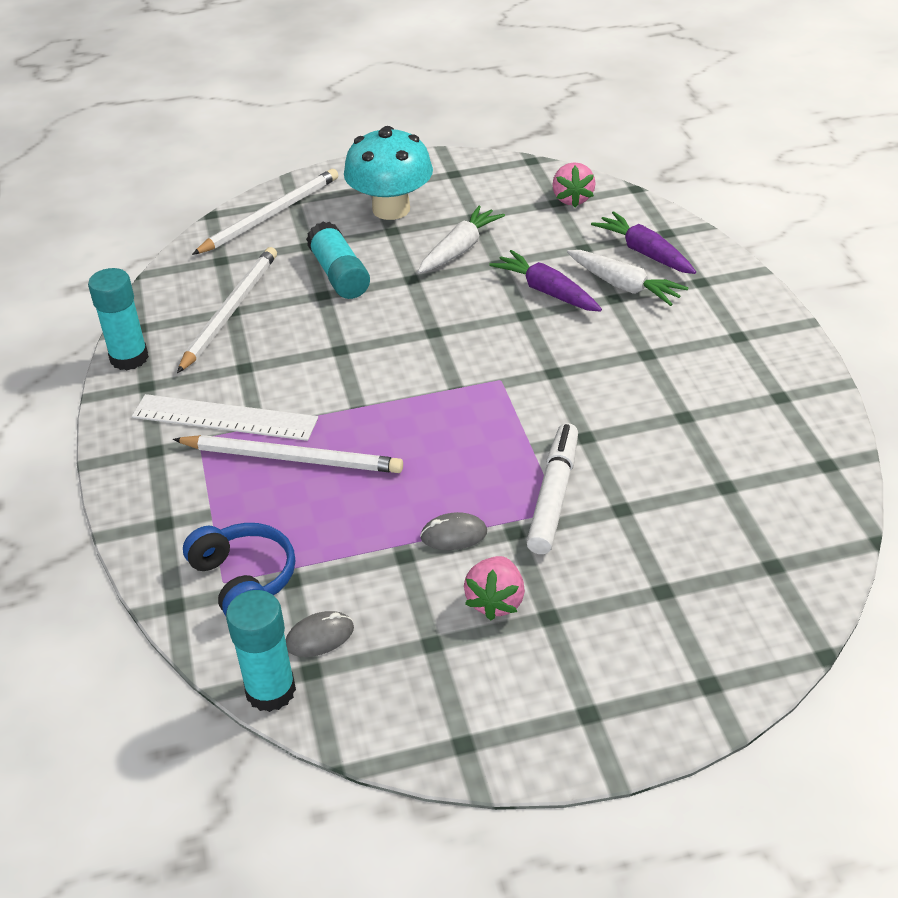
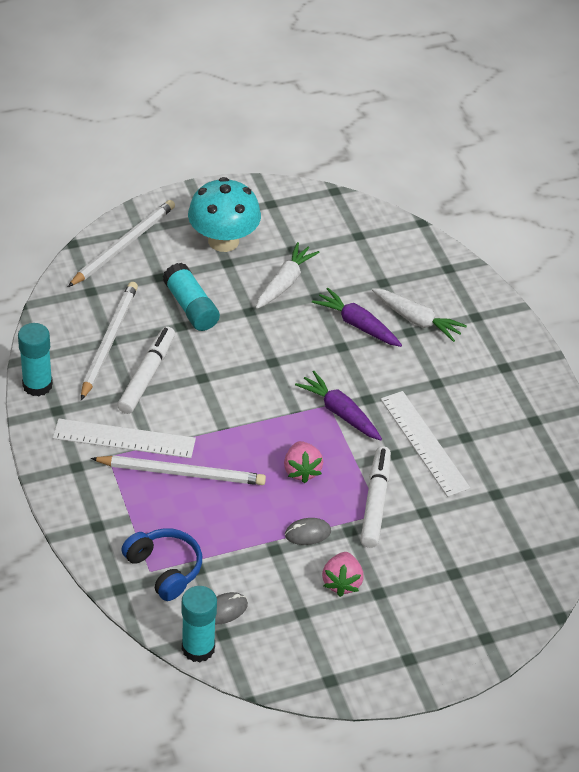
camera: 10 degrees left, 5 degrees up
pink strawberry [552,162,596,207] -> pink strawberry moved to [284,441,323,483]
purple carrot [591,211,696,274] -> purple carrot moved to [295,371,382,440]
none -> white marker [117,326,175,414]
none -> white ruler [381,391,470,497]

